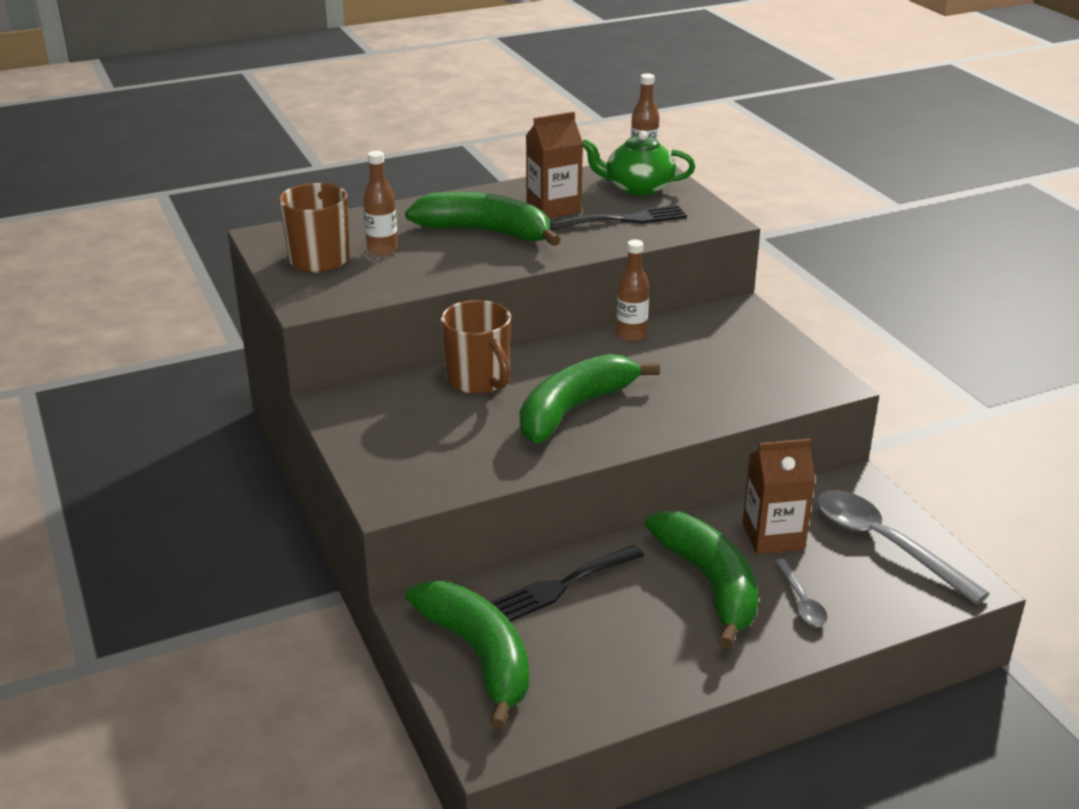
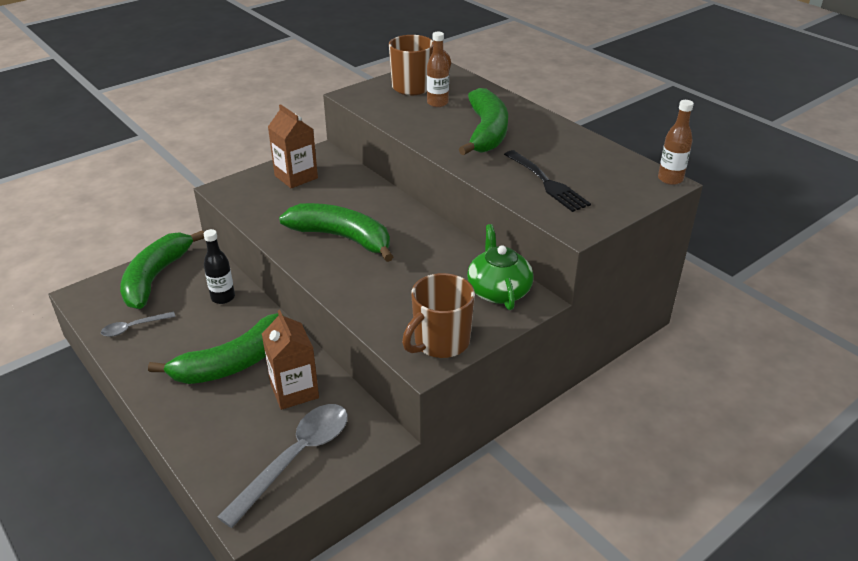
camera: 75 degrees right, 5 degrees up
green banana [406,581,529,730] -> green banana turned 150 degrees clockwise [120,230,204,309]
brown mug [440,300,511,394] -> brown mug moved to [402,273,475,358]
black fork [490,545,644,621] -> black bottle [204,229,235,304]
brown carton [526,112,583,218] -> brown carton moved to [268,104,318,188]
green teapot [583,131,695,196] -> green teapot moved to [467,224,534,310]
brown bottle [616,240,649,341] -> none
grey spoon [774,559,827,626] -> grey spoon moved to [101,312,176,337]

